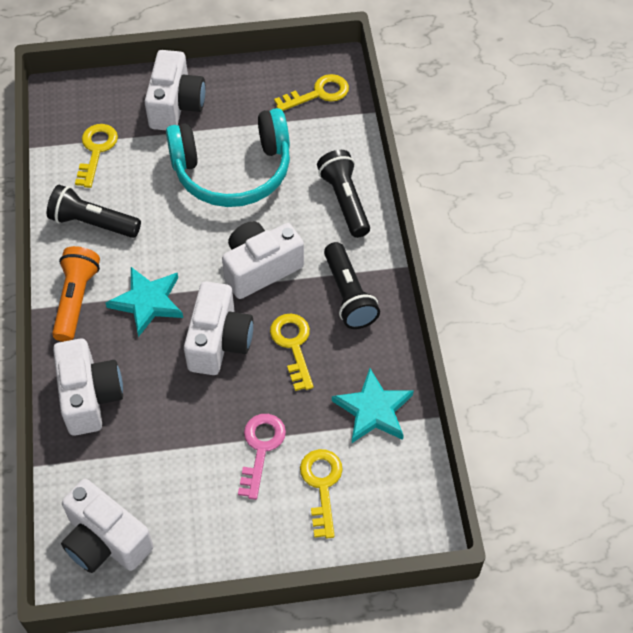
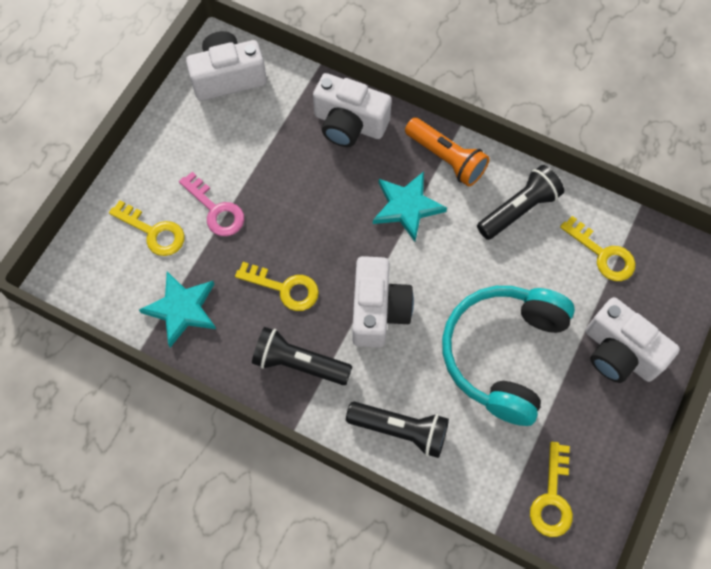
camera: 125 degrees right, 10 degrees up
white camera [184,282,253,375] -> none

